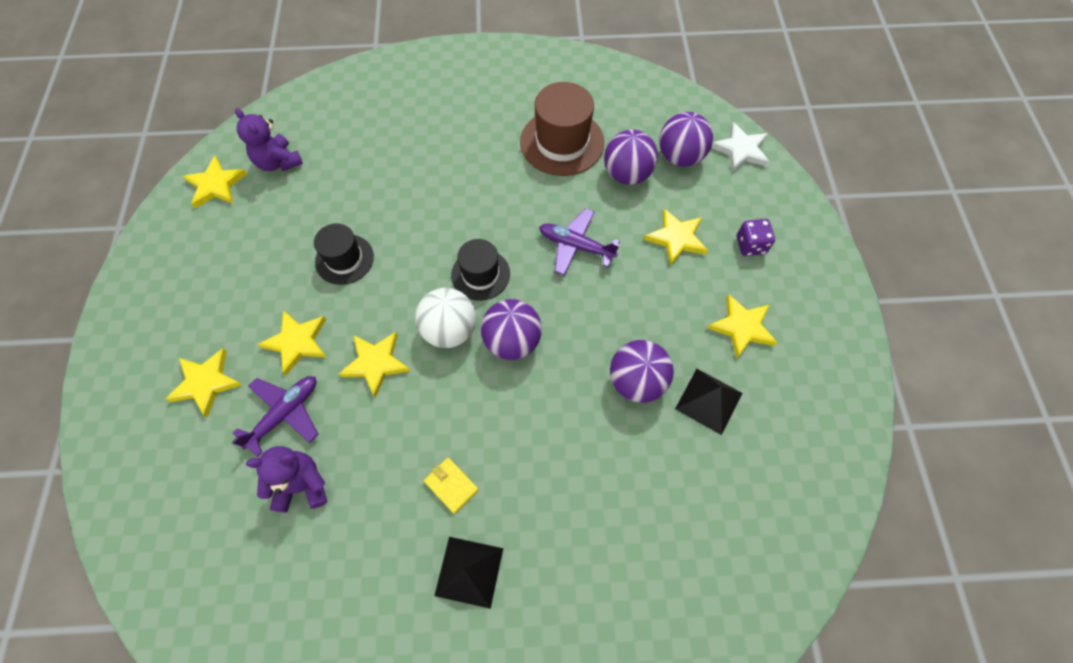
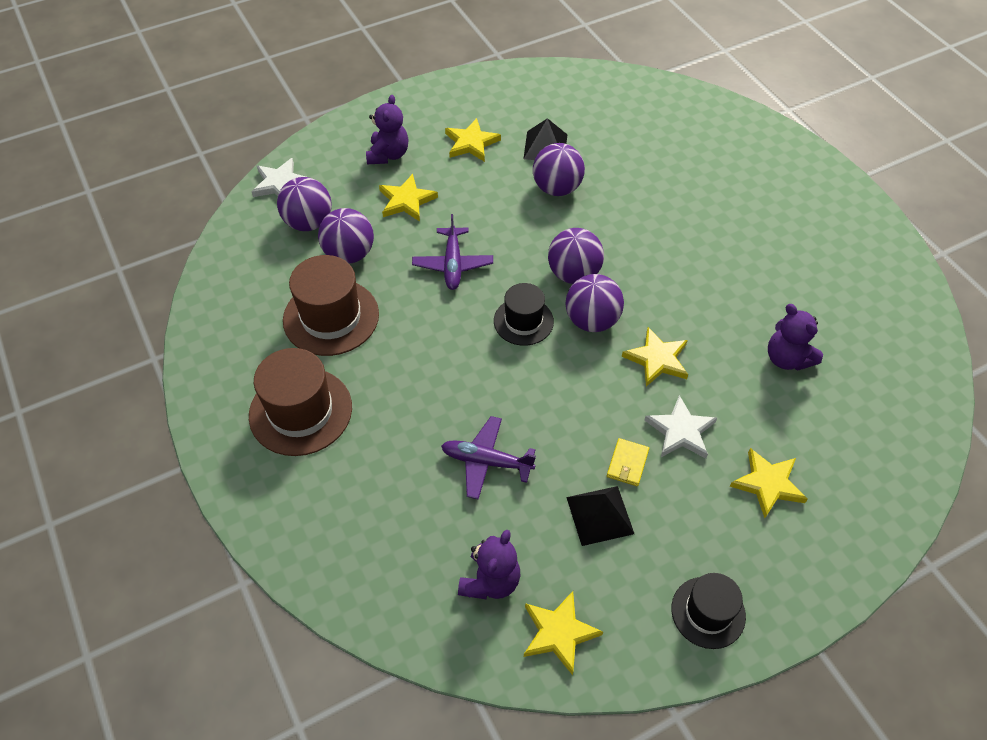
camera: 115 degrees left, 10 degrees down
purple plane [232,376,318,457] -> purple plane moved to [441,416,536,500]
yellow star [258,310,327,375] -> white star [644,395,717,459]
black hat [314,223,374,285] -> black hat moved to [671,573,746,649]
white ball [415,288,476,348] -> purple ball [566,274,624,332]
yellow wallet [424,458,478,514] -> yellow wallet moved to [607,438,649,486]
black pyramid [435,537,503,609] -> black pyramid moved to [566,486,634,546]
purple dice [737,219,775,256] -> purple teddy bear [366,95,408,164]
none -> brown hat [249,348,352,456]

